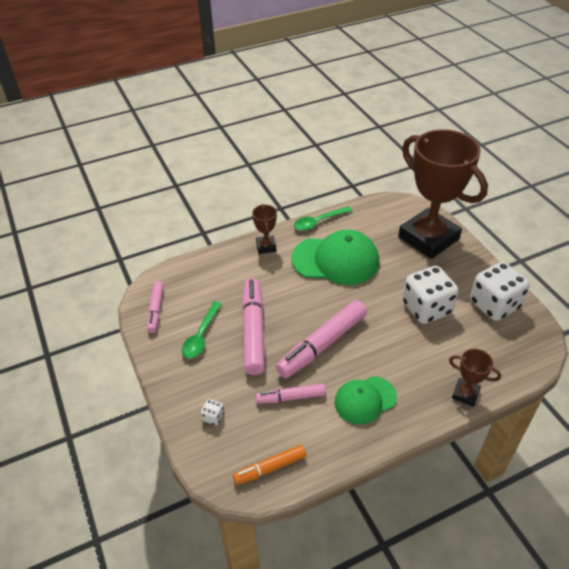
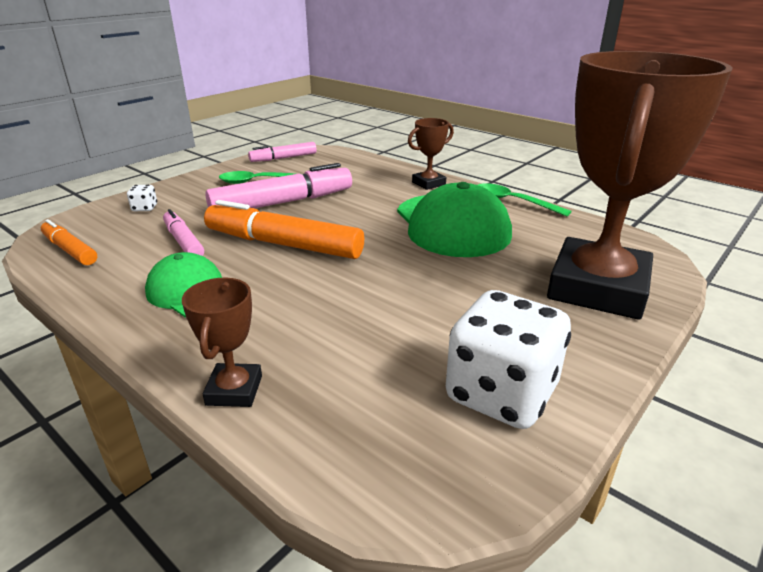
camera: 65 degrees right, 15 degrees down
pink marker [276,300,367,378] -> orange marker [204,200,364,259]
white dice [403,266,459,324] -> none

